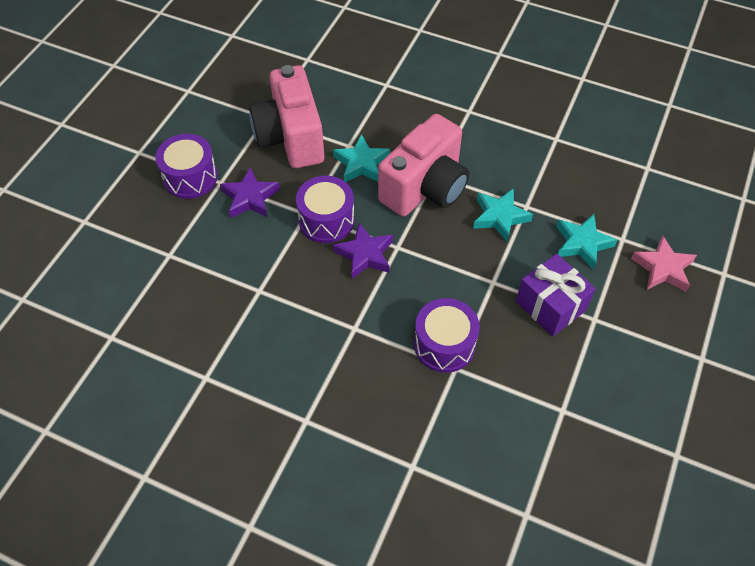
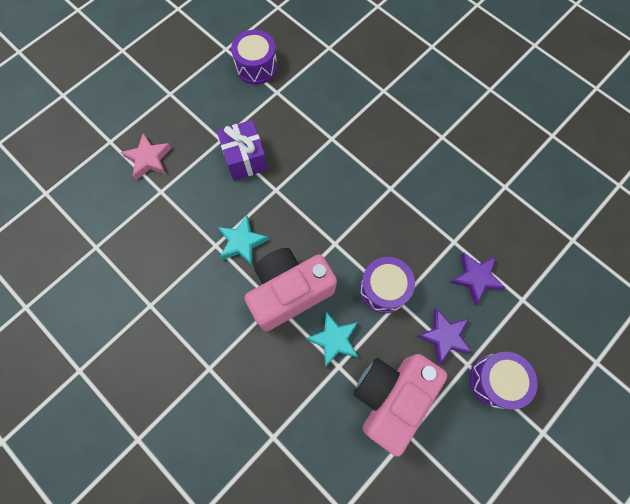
camera: 160 degrees left, 15 degrees up
pink camera [249,65,324,168] -> pink camera turned 150 degrees counterclockwise [353,354,447,457]
purple star [333,223,393,279] -> purple star moved to [450,253,506,305]
purple drum [414,298,480,373] -> purple drum moved to [231,30,278,85]
turquoise star [556,214,617,270] -> none

